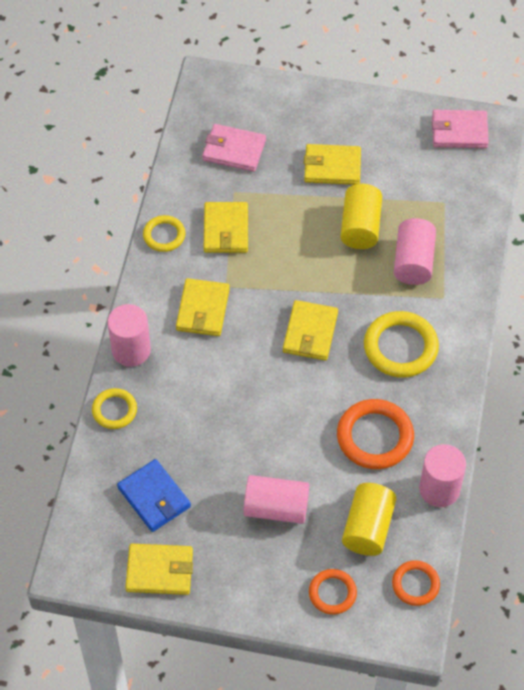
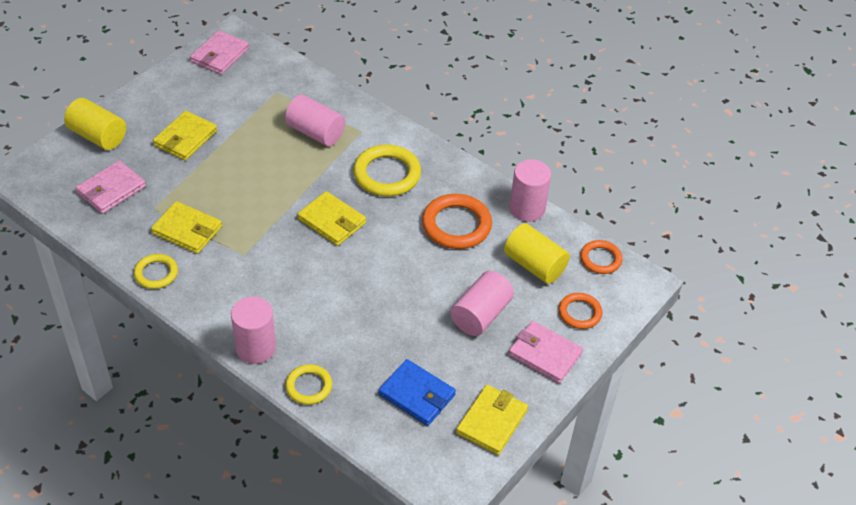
camera: 65 degrees left, 10 degrees down
blue wallet [117,459,191,532] -> blue wallet turned 45 degrees clockwise [378,359,456,426]
yellow wallet [176,278,230,336] -> none
yellow cylinder [340,184,382,249] -> yellow cylinder moved to [64,98,126,150]
none -> pink wallet [508,321,583,383]

